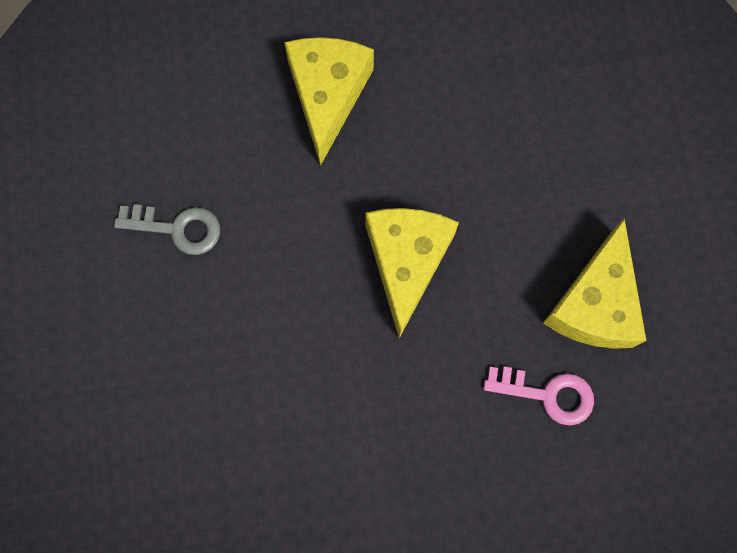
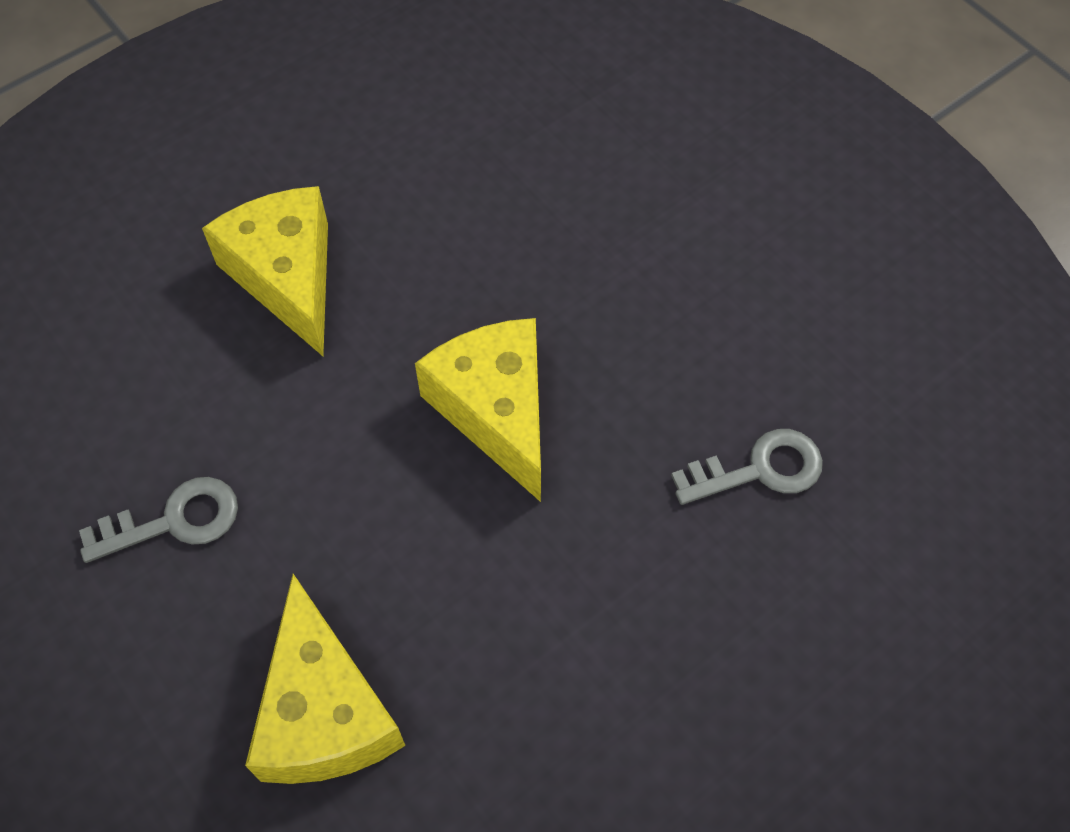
camera: 30 degrees left, 15 degrees down
pink key [483,367,594,426] -> grey key [671,429,823,505]
yellow cheese [543,218,647,349] -> yellow cheese moved to [245,574,405,784]

